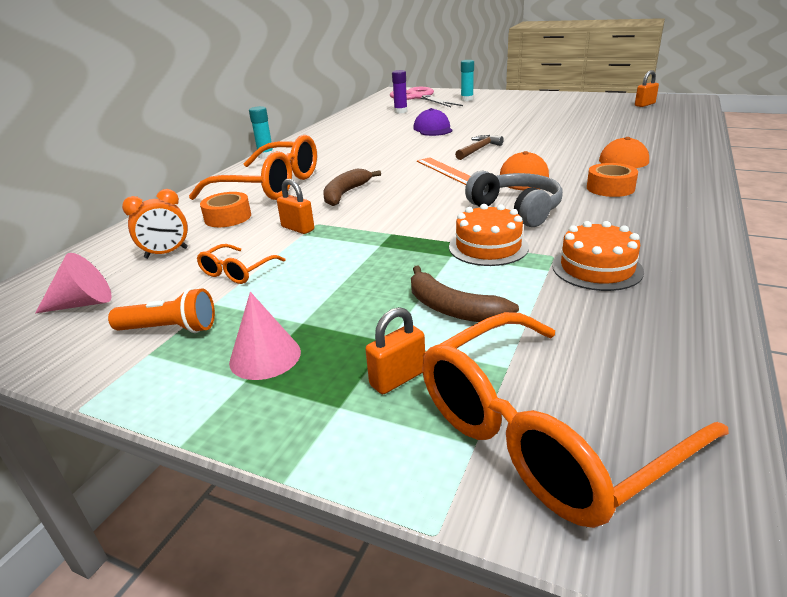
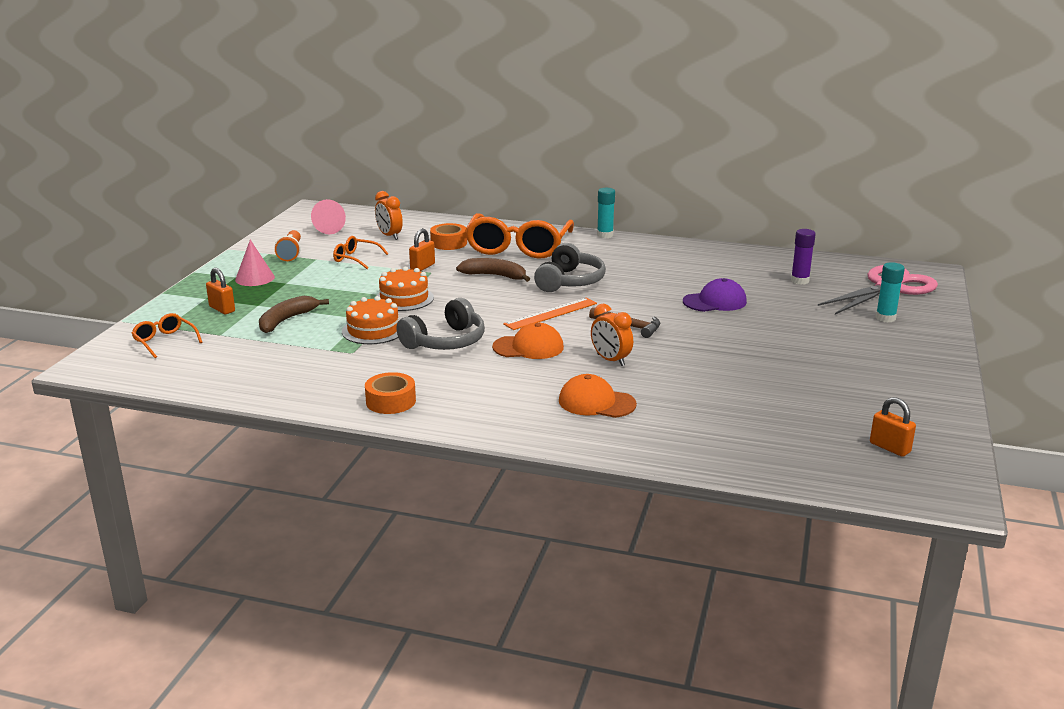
camera: 80 degrees right, 5 degrees down
orange glasses [422,312,729,528] -> orange glasses [132,313,202,358], size x0.46
orange cake [552,221,644,291] -> orange cake moved to [376,266,434,311]
orange tape [587,163,638,197] -> orange tape moved to [365,372,416,414]
none -> grey headphones [534,243,606,292]
none -> orange clock [591,304,633,366]

